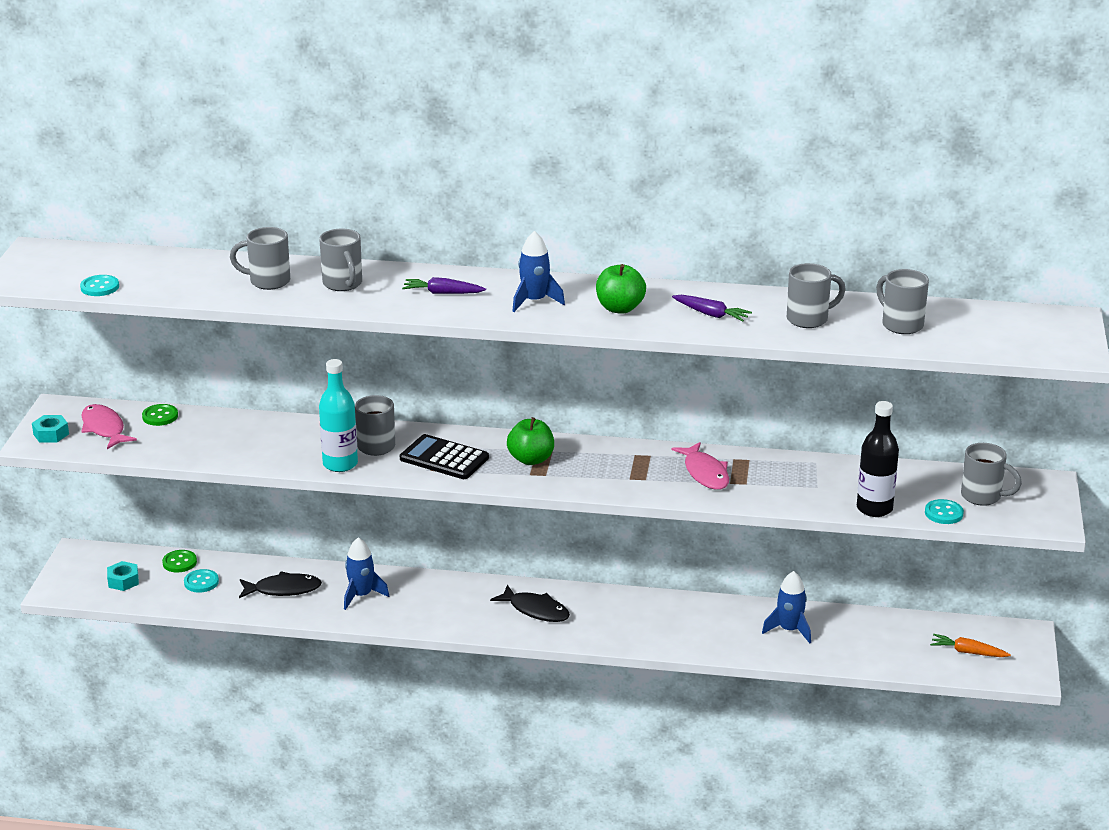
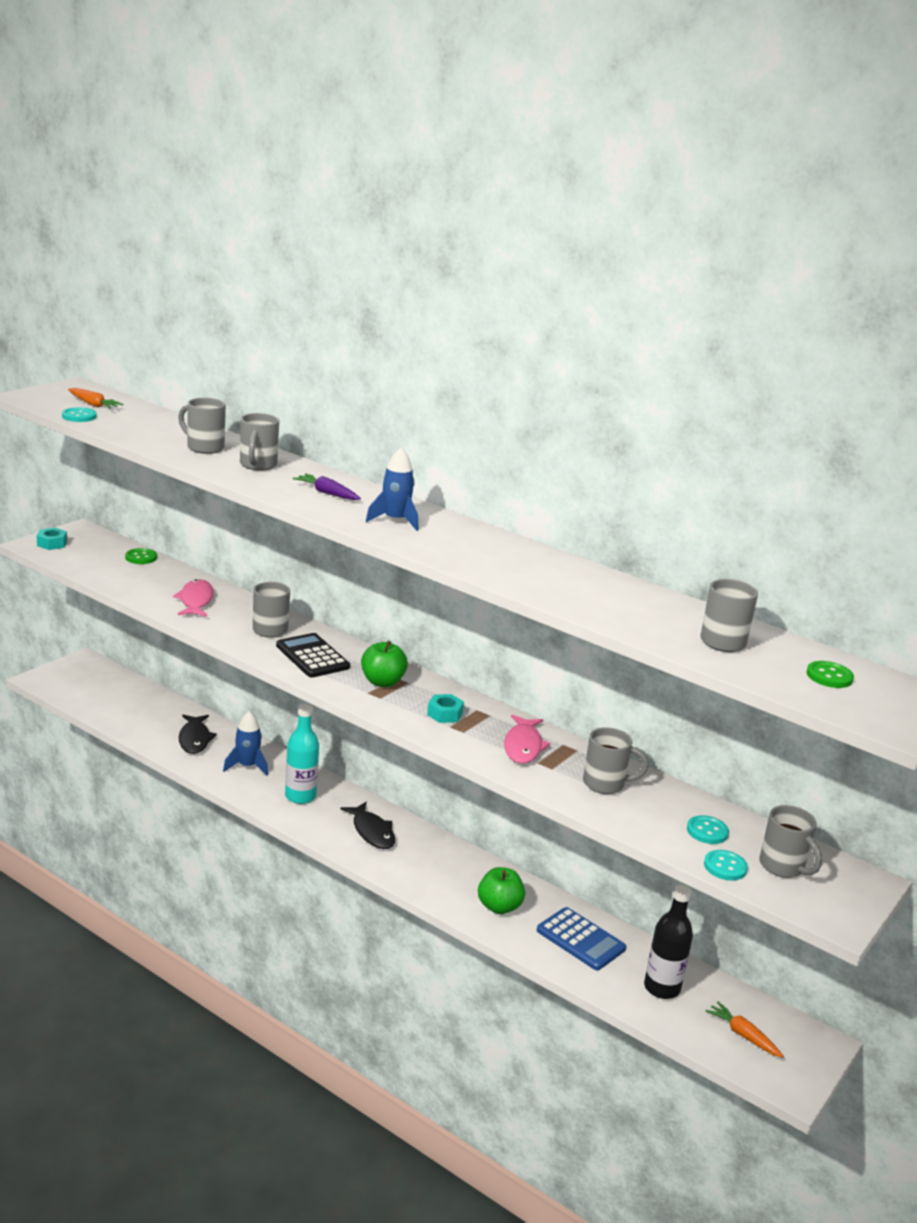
camera: 25 degrees right, 5 degrees down
pink fish [81,404,137,449] -> pink fish moved to [173,579,214,617]
turquoise nut [107,561,139,591] -> turquoise nut moved to [427,694,464,723]
green button [162,550,197,572] -> green button moved to [807,661,854,688]
turquoise button [184,569,219,593] -> turquoise button moved to [687,815,729,844]
black fish [239,571,322,598] -> black fish turned 60 degrees clockwise [179,715,217,754]
turquoise bottle [319,359,358,472] -> turquoise bottle moved to [285,704,319,804]
green apple [596,264,646,314] -> green apple moved to [478,867,525,914]
purple carrot [672,295,752,322] -> none
blue rocket [762,571,811,644] -> blue calculator [537,907,626,970]
grey mug [787,263,846,328] -> grey mug moved to [583,727,649,794]
black bottle [857,401,899,517] -> black bottle moved to [644,885,693,999]
none -> orange carrot [68,388,123,409]

